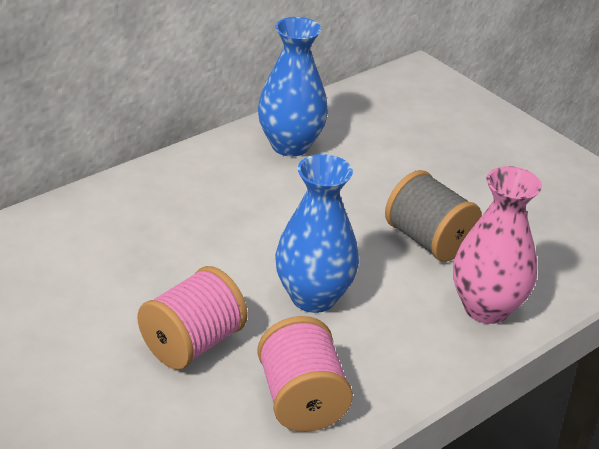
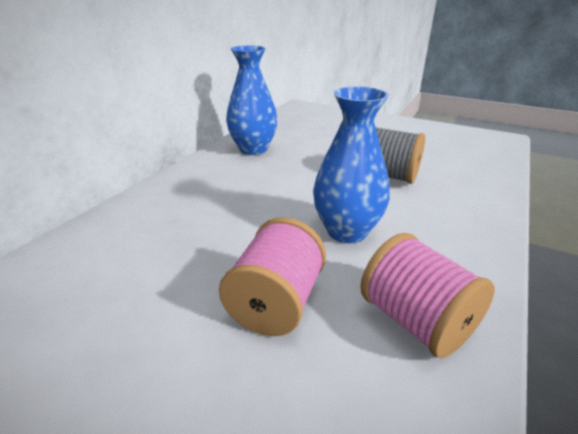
camera: 20 degrees left, 5 degrees down
pink vase [453,166,542,324] -> none

